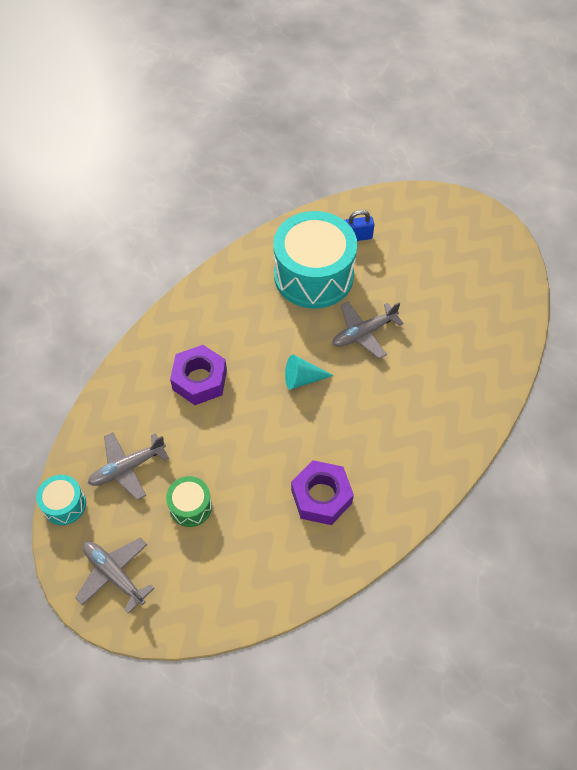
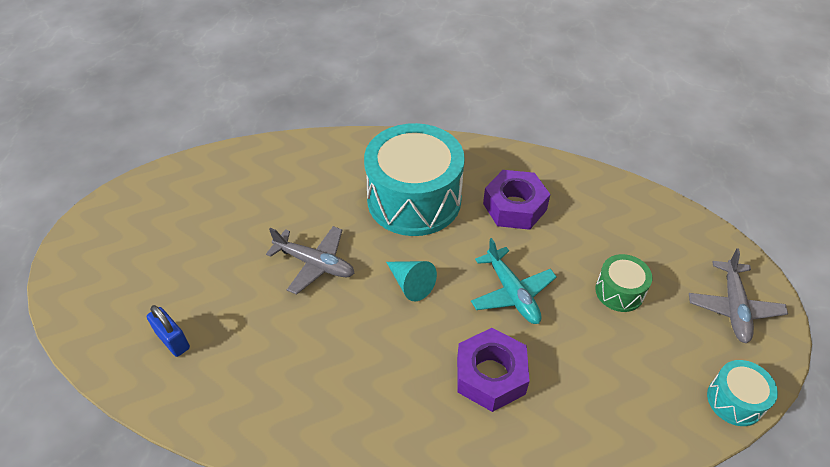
camera: 125 degrees left, 10 degrees down
grey plane [88,432,169,500] -> none
turquoise drum [273,211,357,309] -> turquoise drum moved to [364,123,465,236]
none -> turquoise plane [471,238,557,324]

